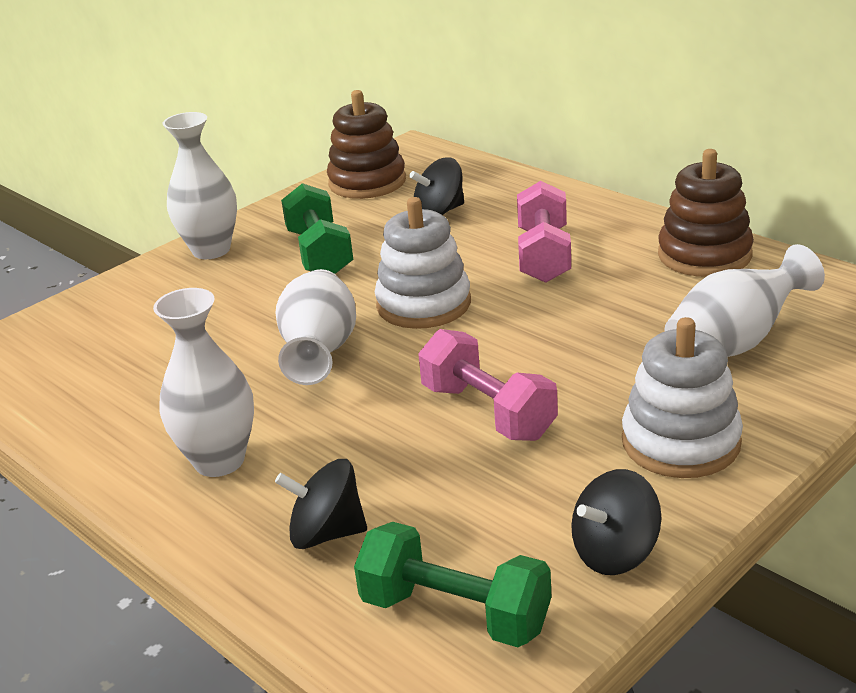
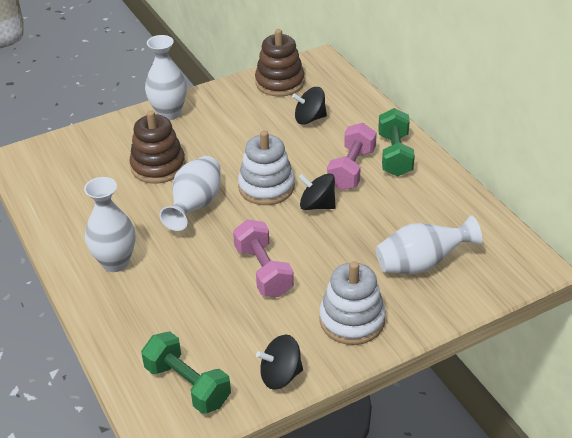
camera: 15 degrees right, 10 degrees up
black spinning top [275,459,367,549] -> black spinning top moved to [298,173,336,210]
green dumbbell [281,183,353,274] -> green dumbbell moved to [378,108,415,177]
brown stacking toy [658,149,754,277] -> brown stacking toy moved to [129,110,186,184]

